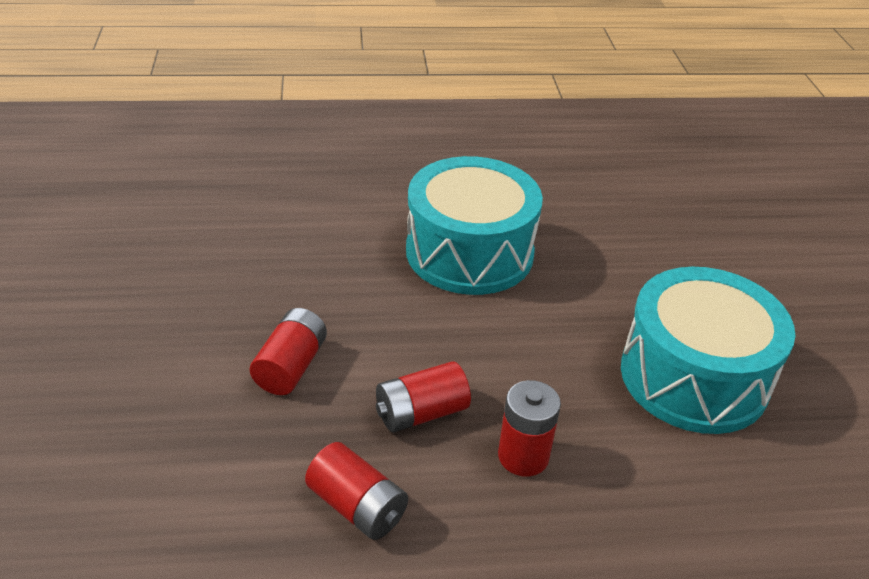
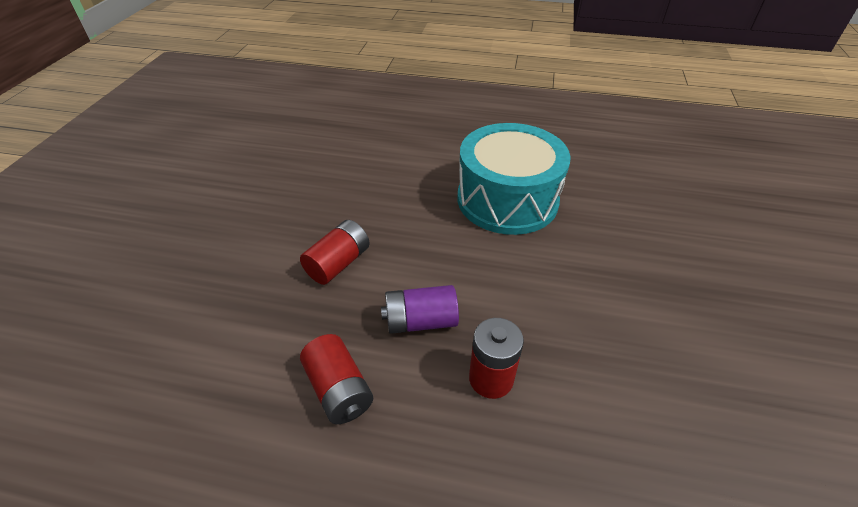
camera: 20 degrees right, 5 degrees up
red battery [376,361,471,432] -> purple battery [381,285,459,334]
turquoise drum [621,267,796,434] -> none

